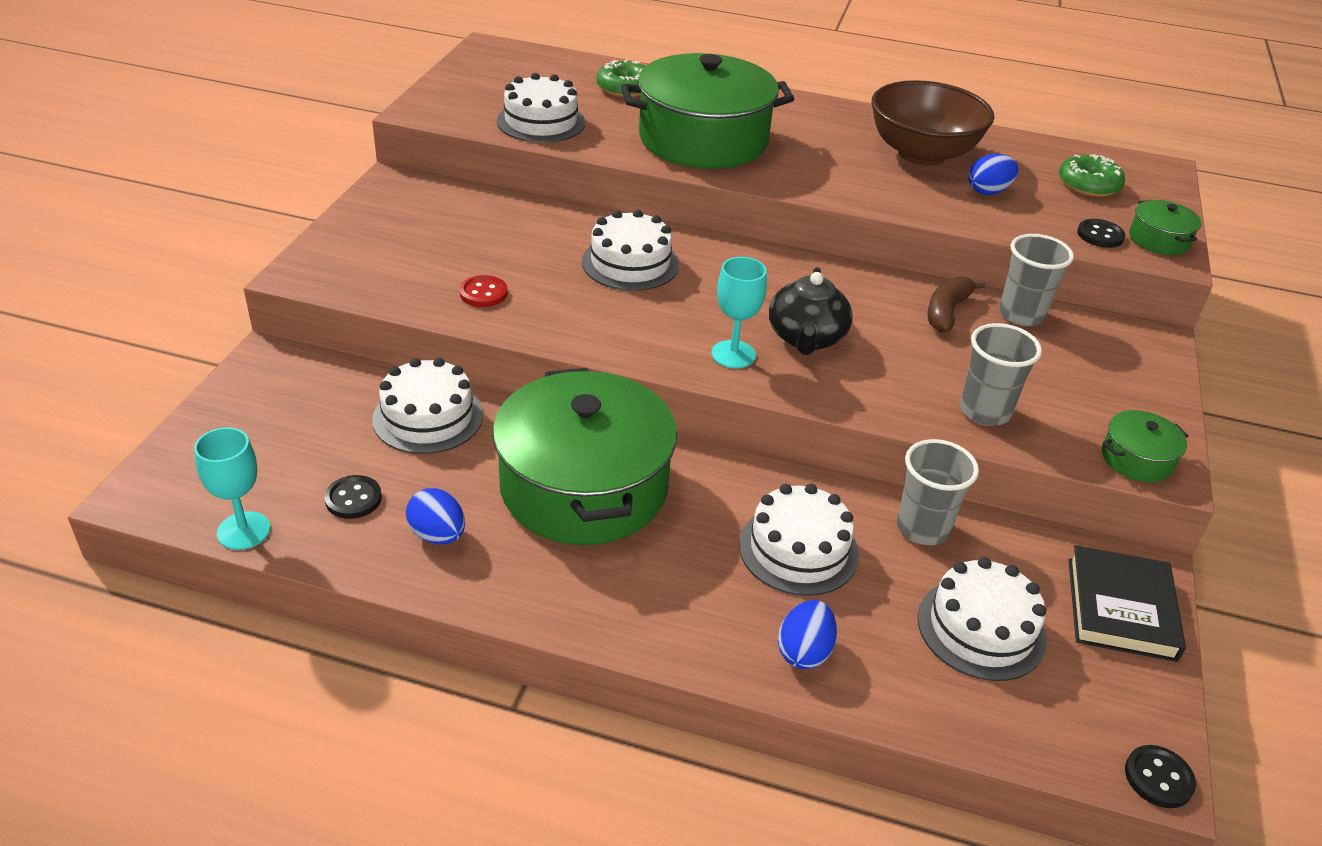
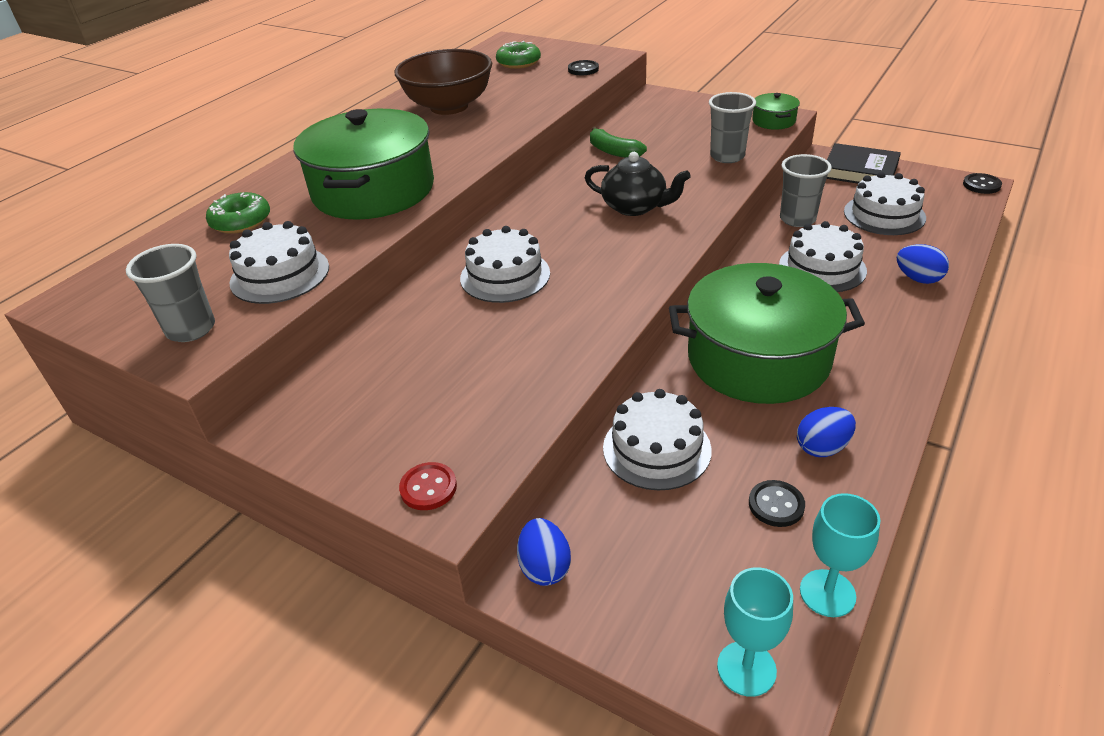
camera: 70 degrees left, 0 degrees up
red button [459,275,508,307] -> red button moved to [399,462,457,510]
turquoise goblet [711,257,767,368] -> turquoise goblet moved to [717,567,793,697]
brown banana [928,277,986,333] -> green banana [590,127,647,158]
blue egg [968,154,1018,195] -> blue egg moved to [517,518,571,586]
grey cup [999,234,1074,326] -> grey cup moved to [126,244,215,342]
green pot [1129,200,1202,255] -> none

